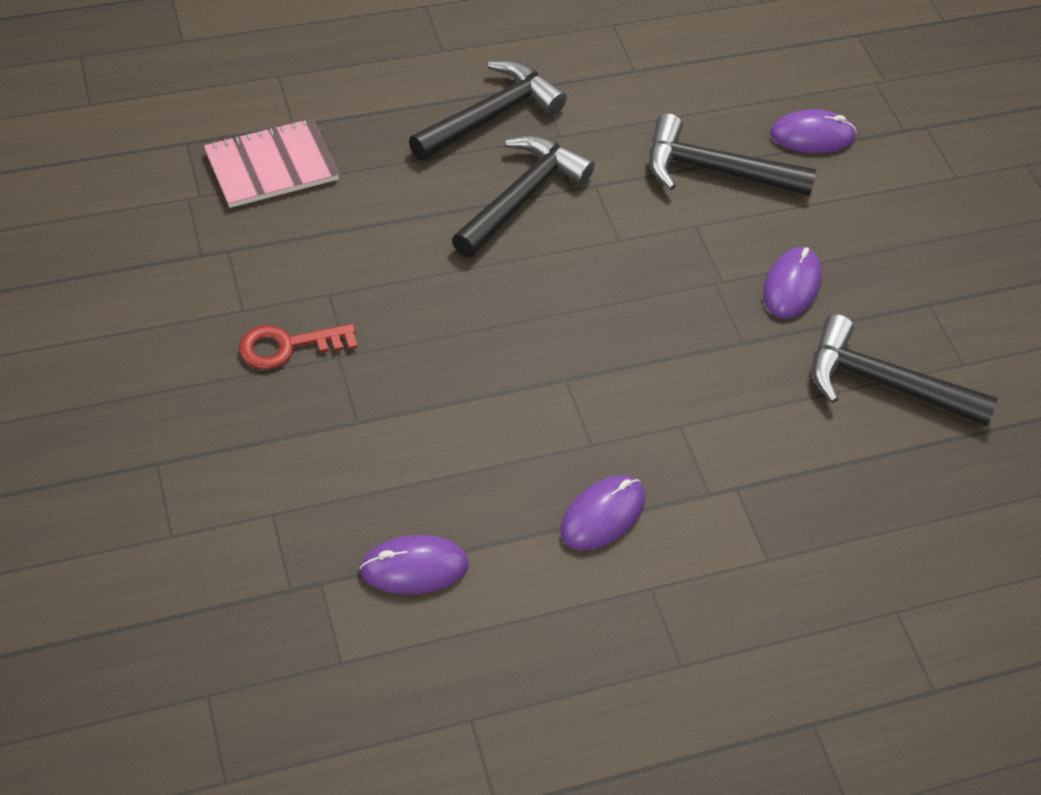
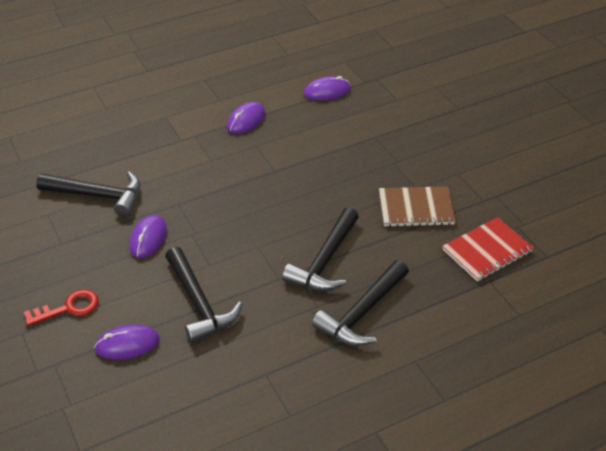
camera: 175 degrees right, 10 degrees down
pink notebook [204,119,340,208] -> red notebook [442,217,533,282]
red key [239,324,357,369] -> red key moved to [24,289,99,326]
black hammer [649,113,816,196] -> black hammer turned 60 degrees clockwise [165,247,242,343]
none -> brown notebook [379,186,456,227]

